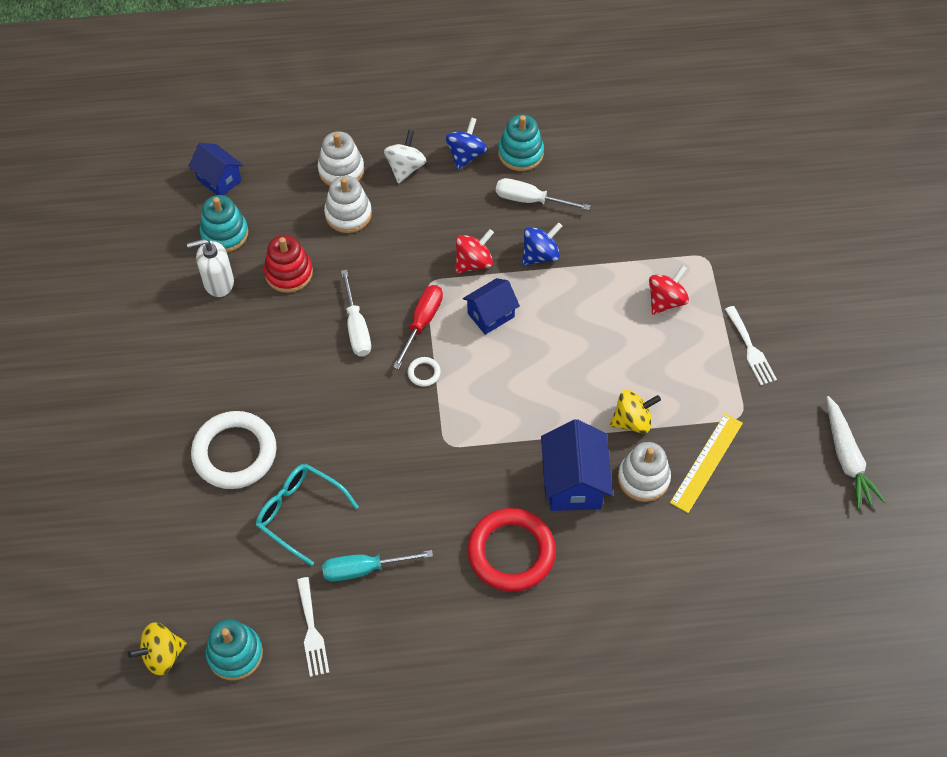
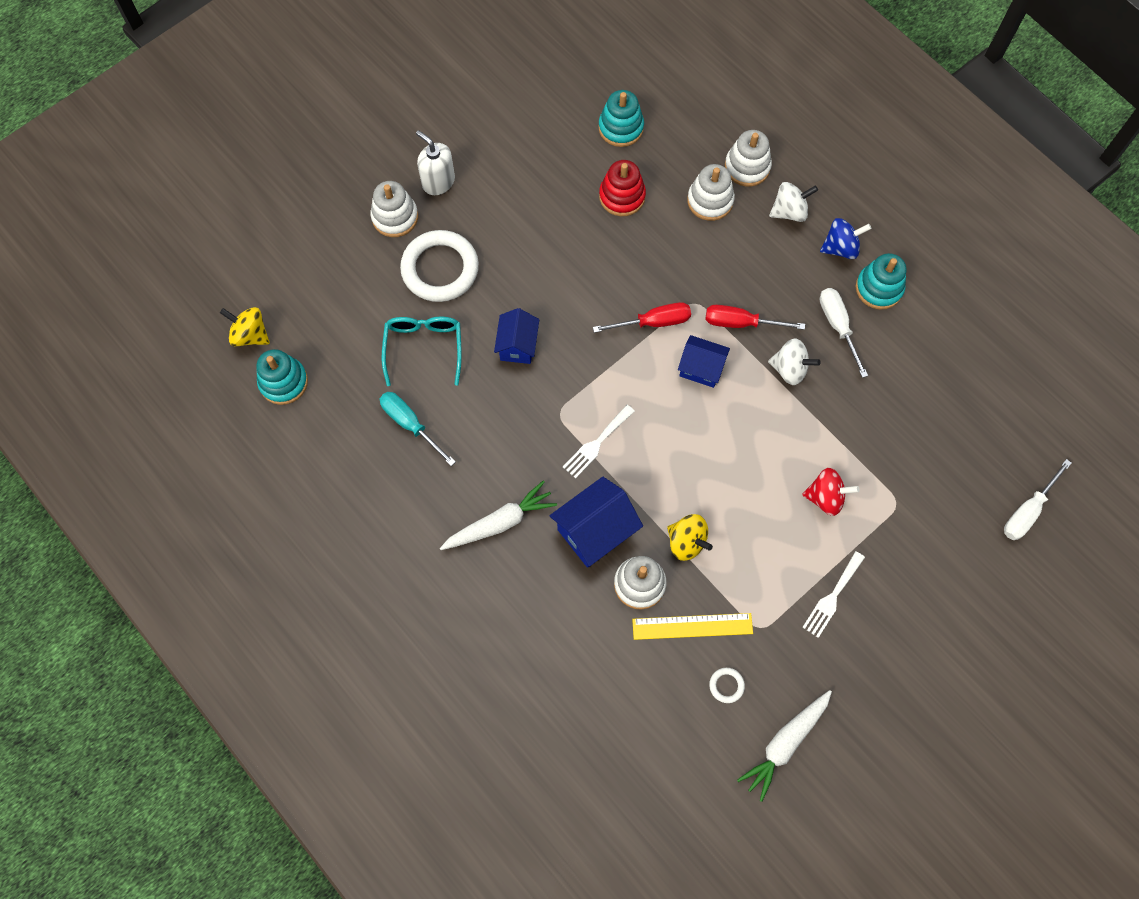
camera: 55 degrees right, 10 degrees up
white soap dispenser [187,239,234,297] -> white soap dispenser moved to [416,130,455,195]
blue house [188,143,243,195] -> blue house moved to [494,308,539,364]
white fork [297,577,329,677] -> white fork moved to [563,405,635,479]
white screwdriver [341,270,371,356] -> white screwdriver moved to [1004,459,1072,540]
white ring [408,357,441,387] -> white ring moved to [709,668,745,703]
red spinning top [456,229,494,274] -> red screwdriver [705,305,805,330]
red ring [467,508,556,592] -> white carrot [440,481,557,550]
blue spinning top [522,222,563,265] -> white spinning top [768,339,821,385]
none -> white stacking toy [370,181,418,237]

